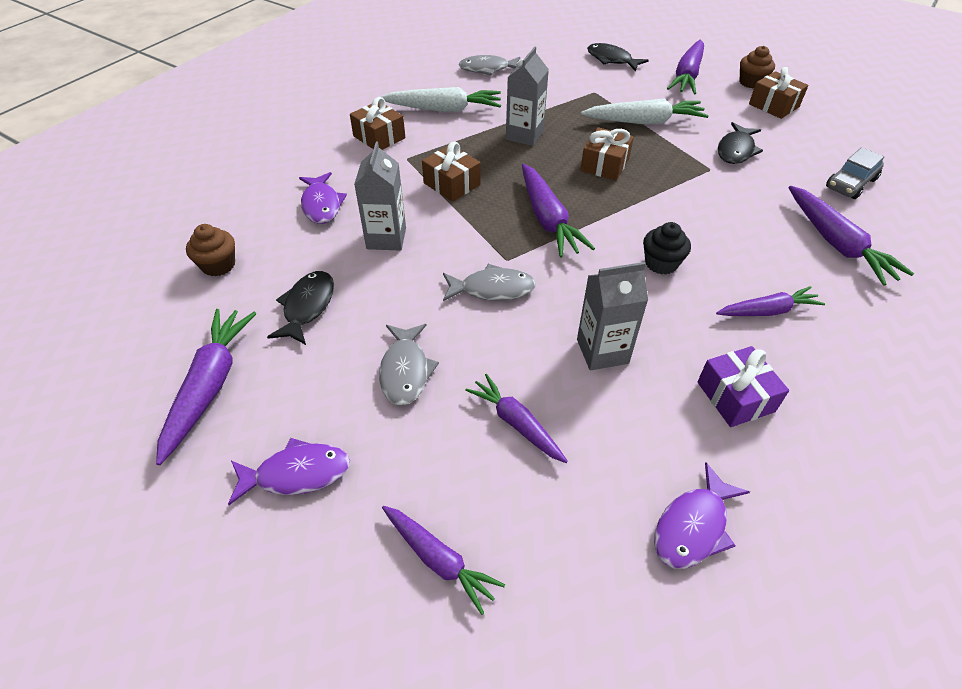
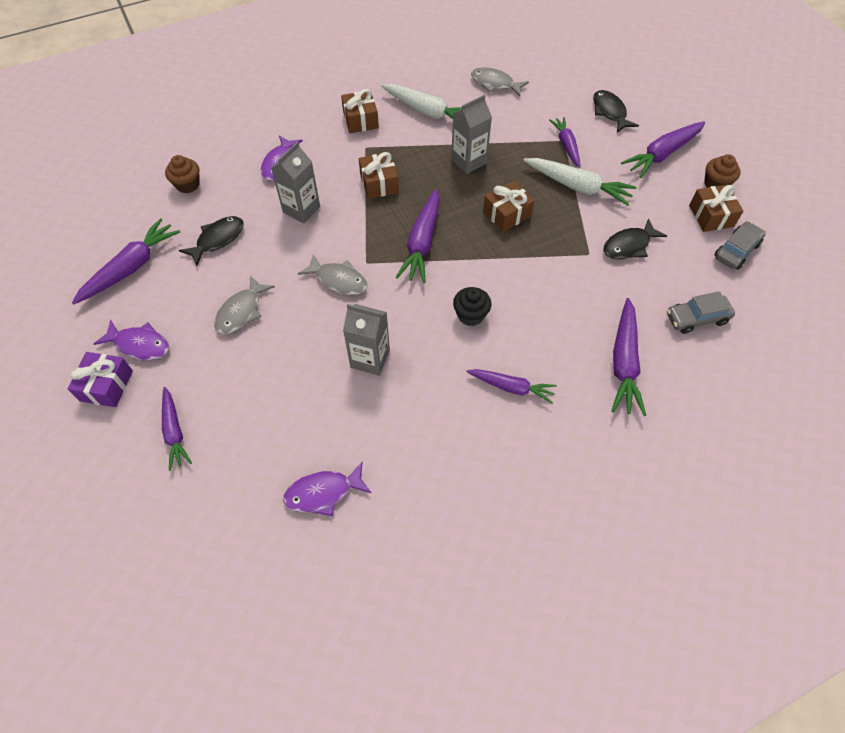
camera: 30 degrees right, 10 degrees up
purple carrot [465,374,568,463] -> purple carrot moved to [549,117,581,167]
purple gift [698,346,789,427] -> purple gift moved to [68,352,133,407]
none -> grey car [715,221,765,269]

